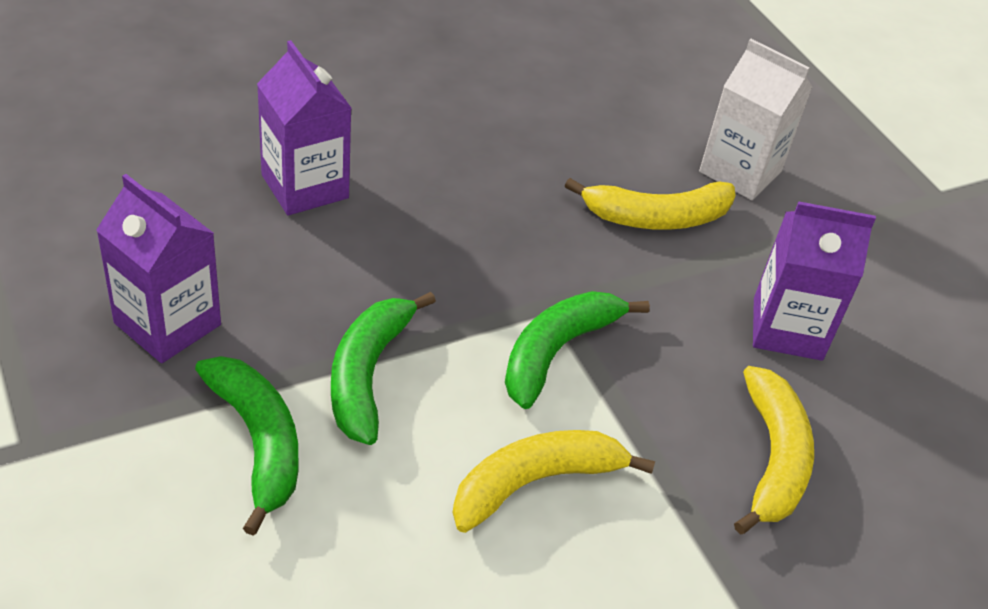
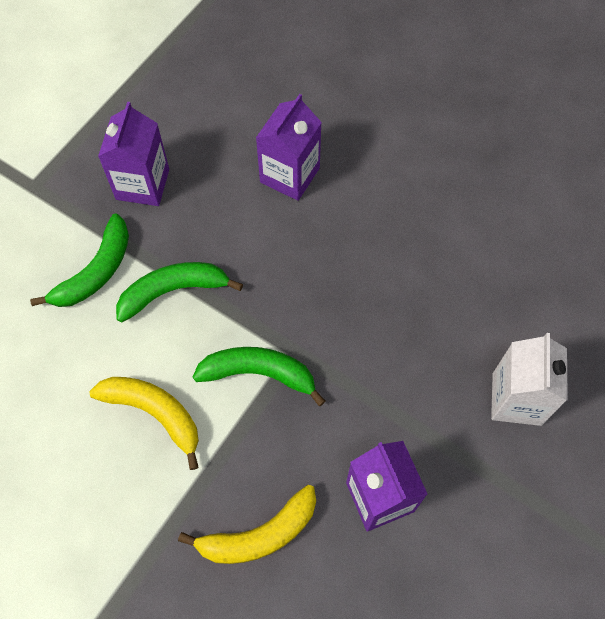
camera: 65 degrees right, 20 degrees up
yellow banana [565,178,736,230] -> none

